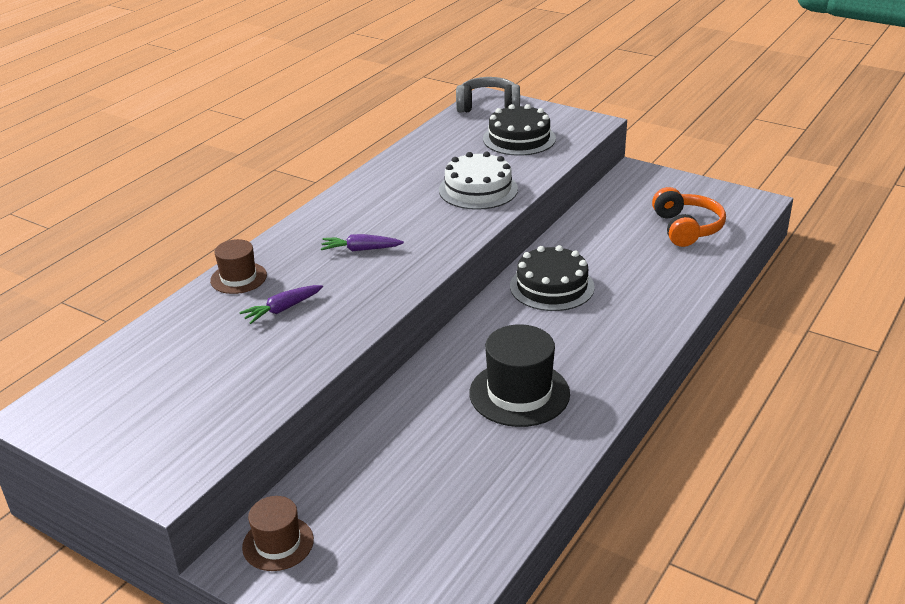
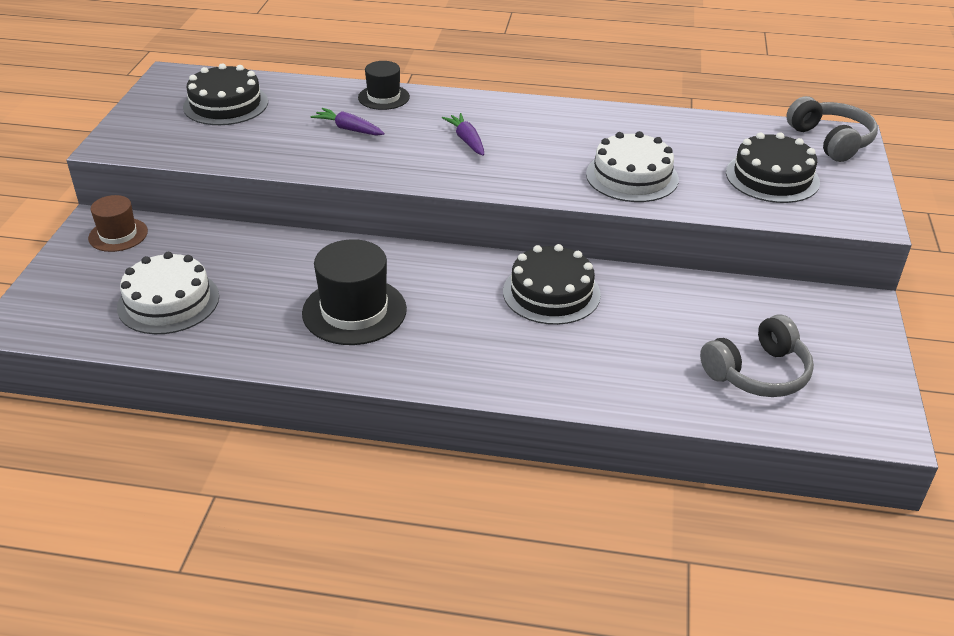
camera: 65 degrees right, 5 degrees up
brown hat [210,239,267,294] -> black hat [358,61,410,110]
orange headphones [652,187,726,247] -> grey headphones [700,314,814,397]
none -> white cake [117,252,219,334]
none -> black cake [183,63,268,125]

